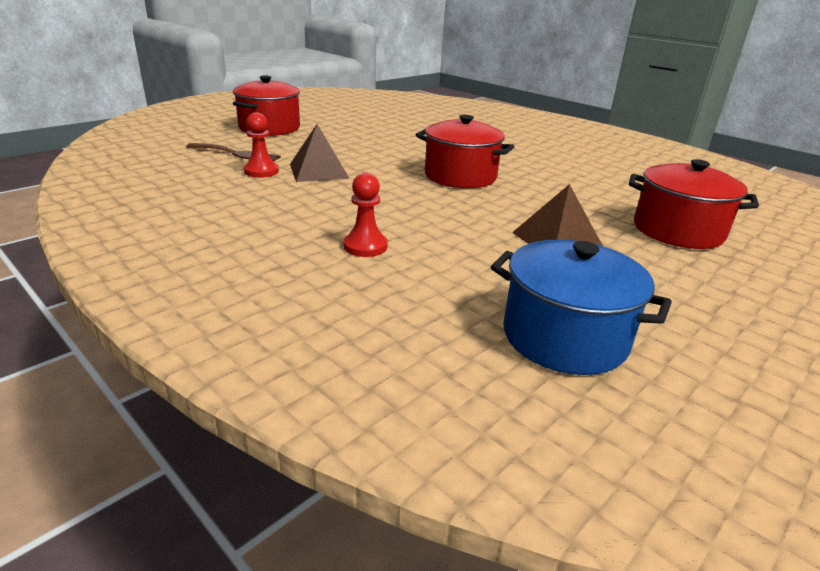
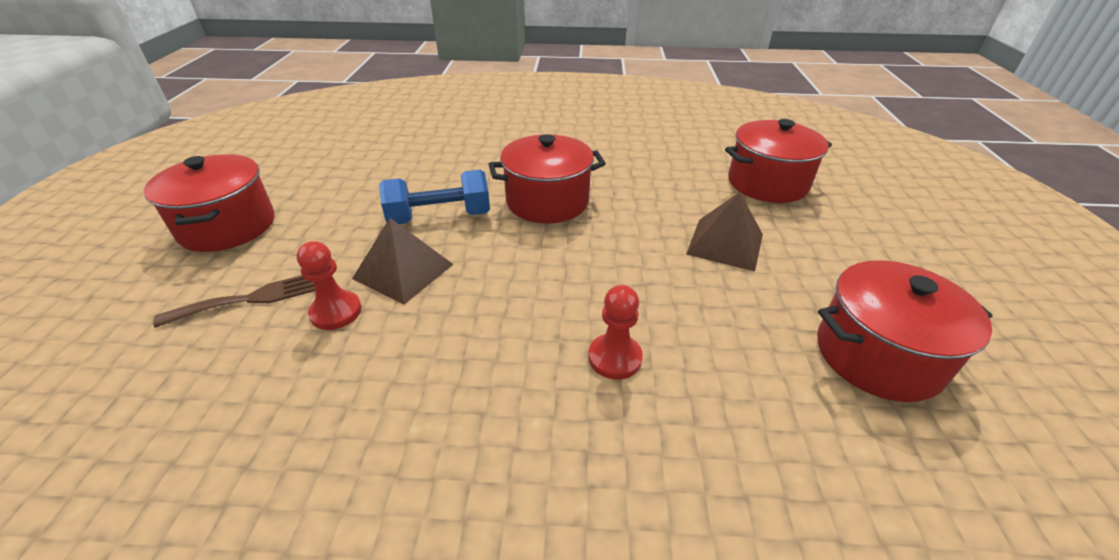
camera: 40 degrees left, 10 degrees up
blue pot [491,240,672,375] -> red pot [817,260,993,402]
none -> blue dumbbell [379,170,490,224]

